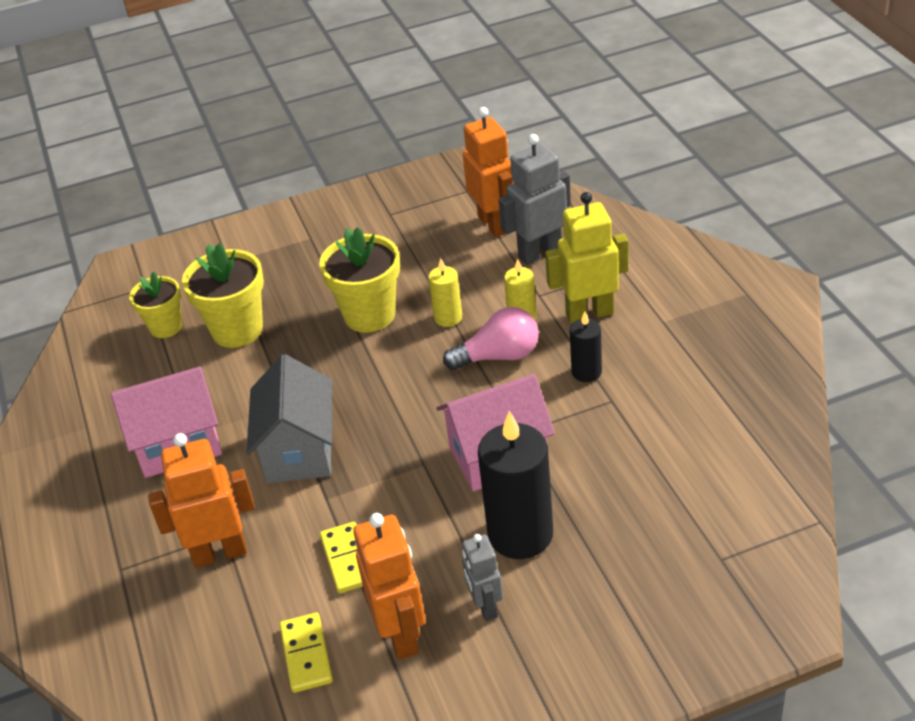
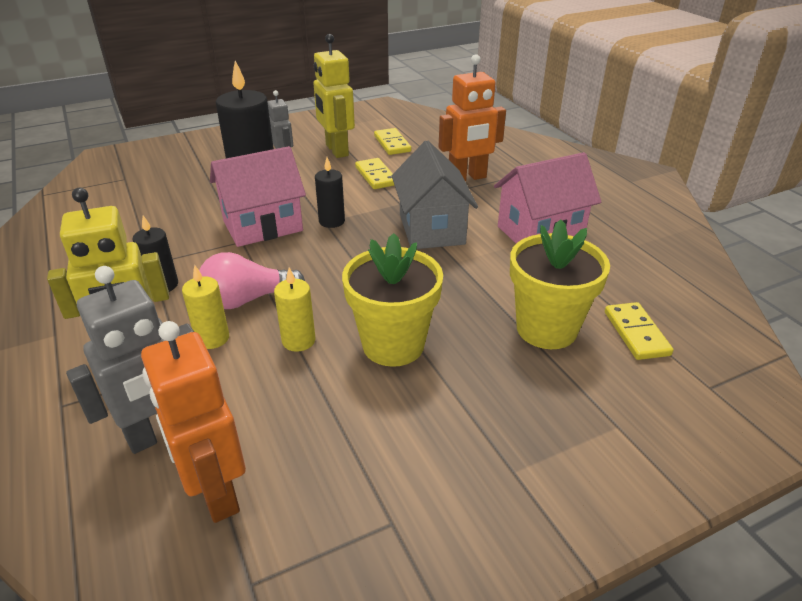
camera: 170 degrees right, 5 degrees down
yellow flower pot [129,272,182,338] -> yellow domino [605,302,674,360]
orange robot [353,513,425,660] -> yellow robot [313,34,355,158]
none -> black candle [315,157,345,228]

